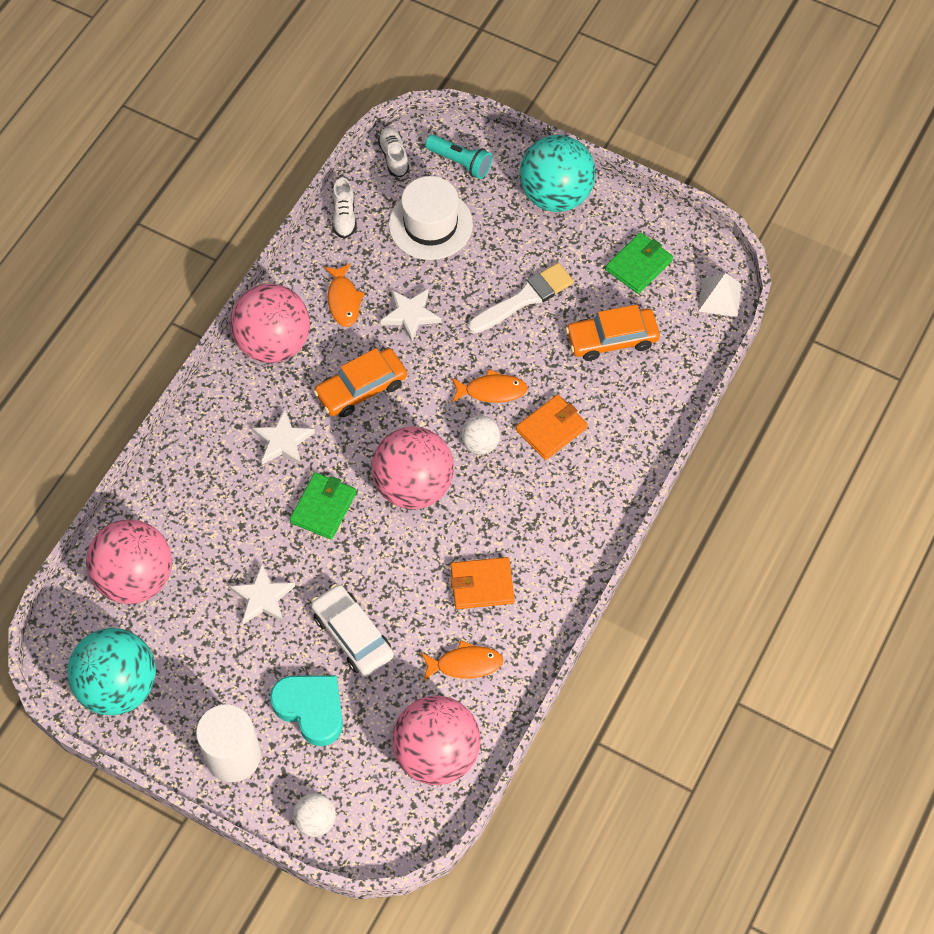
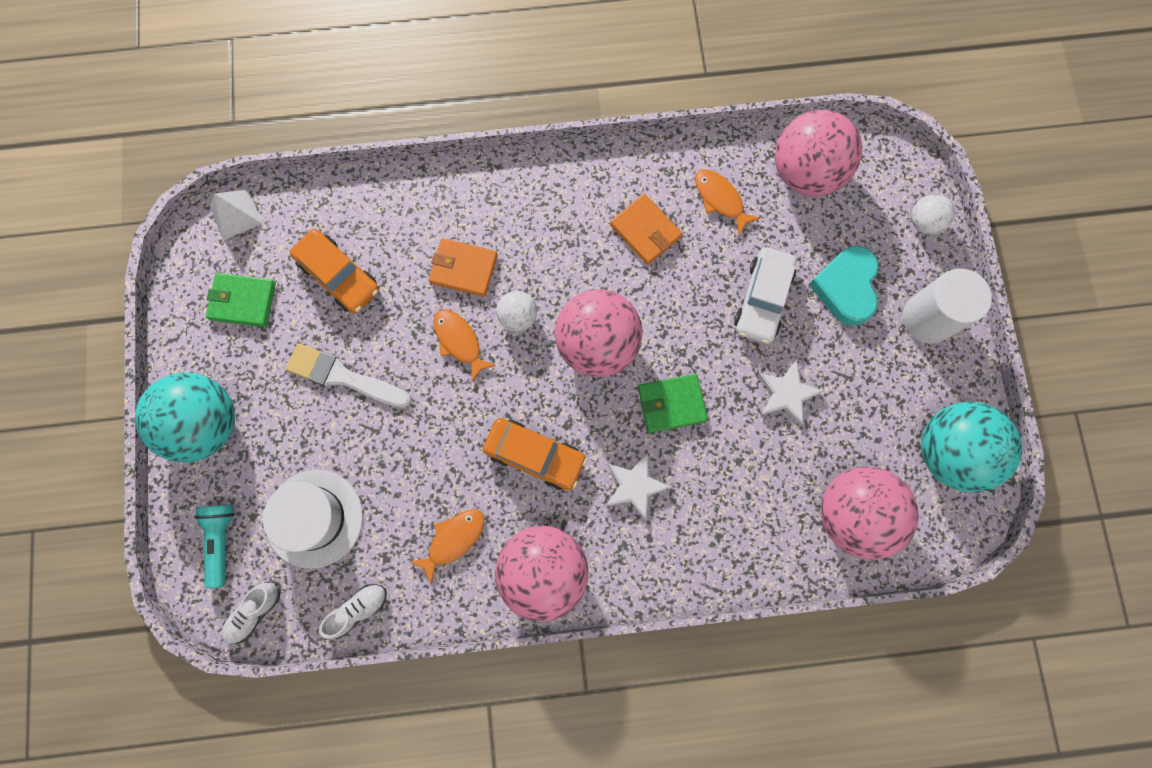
camera: 125 degrees left, 15 degrees up
white star [381,288,441,342] -> none

